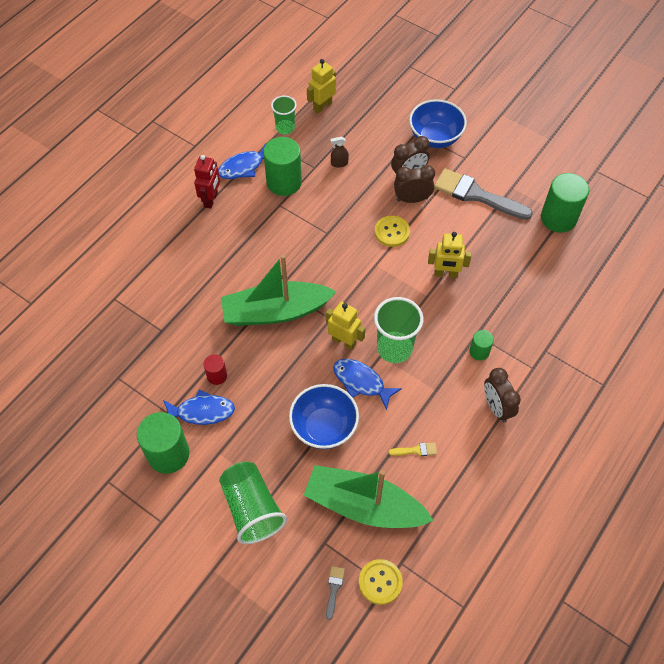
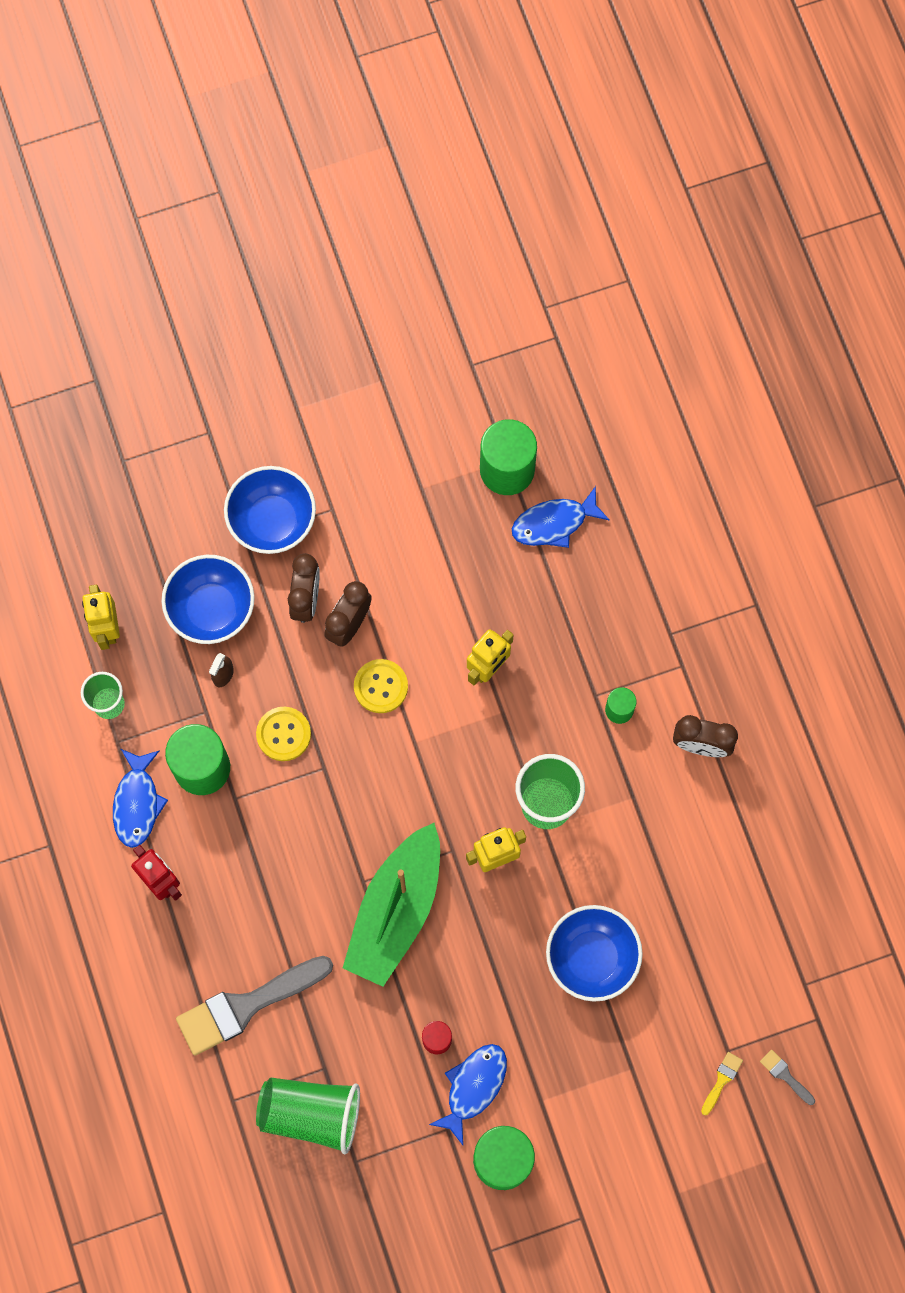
camera: 55 degrees left, 15 degrees up
green cup [219,462,287,544] -> green cup moved to [256,1077,360,1154]
green boat [303,465,434,528] -> none
blue fish [333,359,402,410] -> blue fish moved to [512,486,610,548]
yellow button [359,559,403,605] -> yellow button moved to [256,707,311,761]
yellow brush [388,442,437,456] -> yellow brush moved to [701,1052,743,1115]
grey brush [434,168,533,220] -> grey brush moved to [176,956,333,1056]
none -> blue bowl [162,555,255,644]

